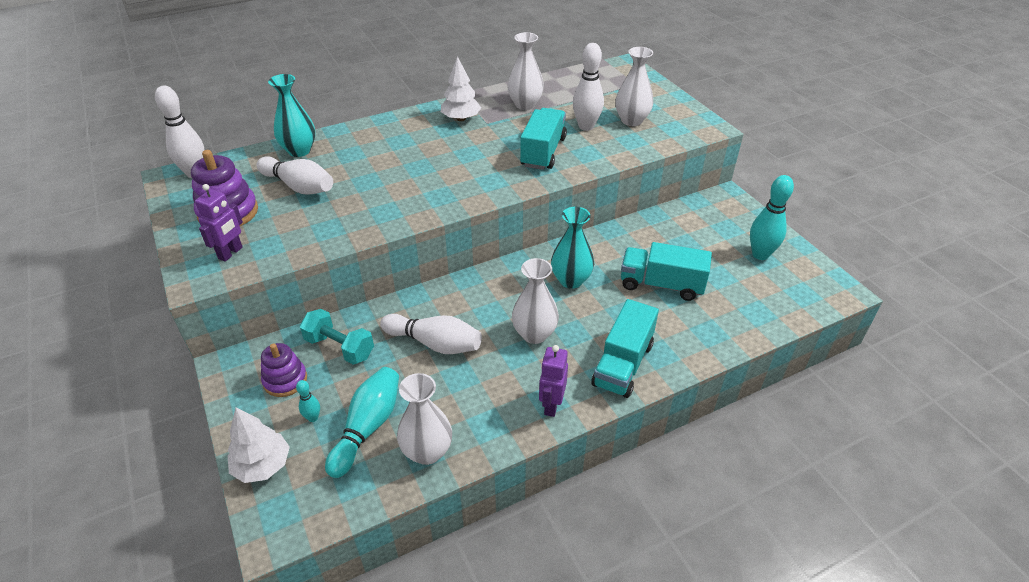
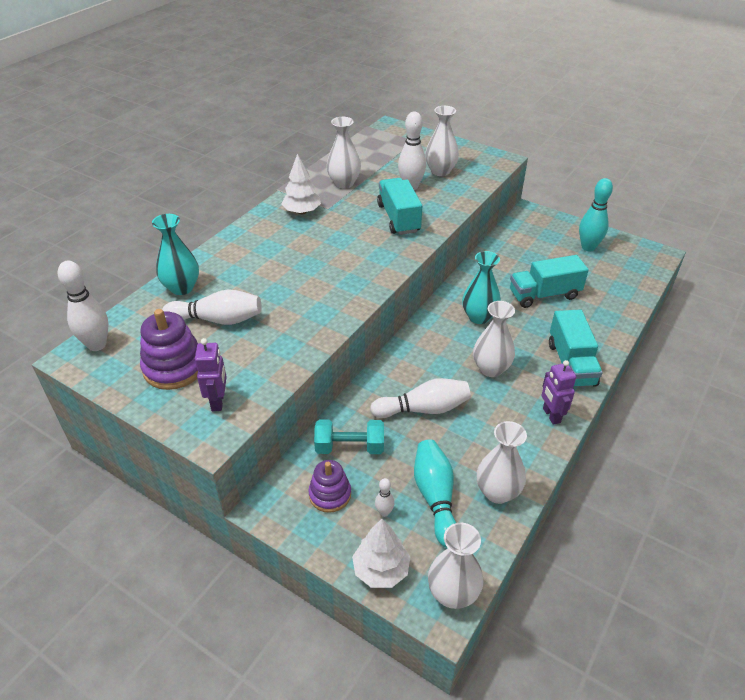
camera: 30 degrees left, 0 degrees up
turquoise bowling pin [296,380,320,422] -> white bowling pin [375,478,394,517]
none -> white vase [428,523,483,609]

